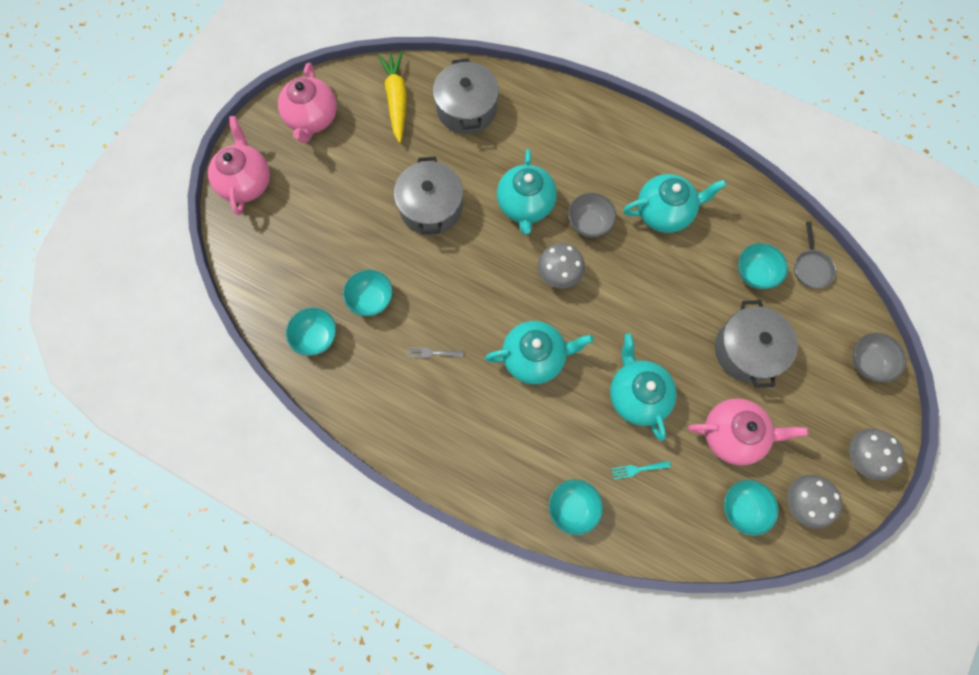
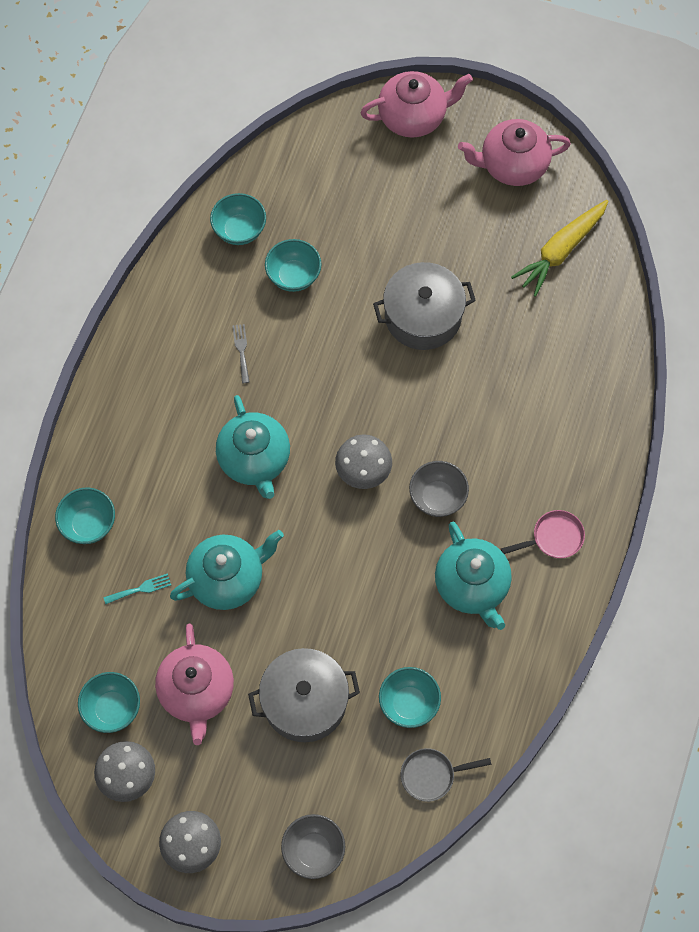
camera: 80 degrees right, 5 degrees down
yellow carrot [378,51,407,143] -> yellow carrot turned 150 degrees clockwise [511,200,608,297]
grey pot [433,58,499,134] -> none
turquoise teapot [497,149,557,235] -> none
turquoise fork [611,461,671,479] -> turquoise fork turned 90 degrees clockwise [104,573,171,604]
none -> pink pan [501,510,585,558]

